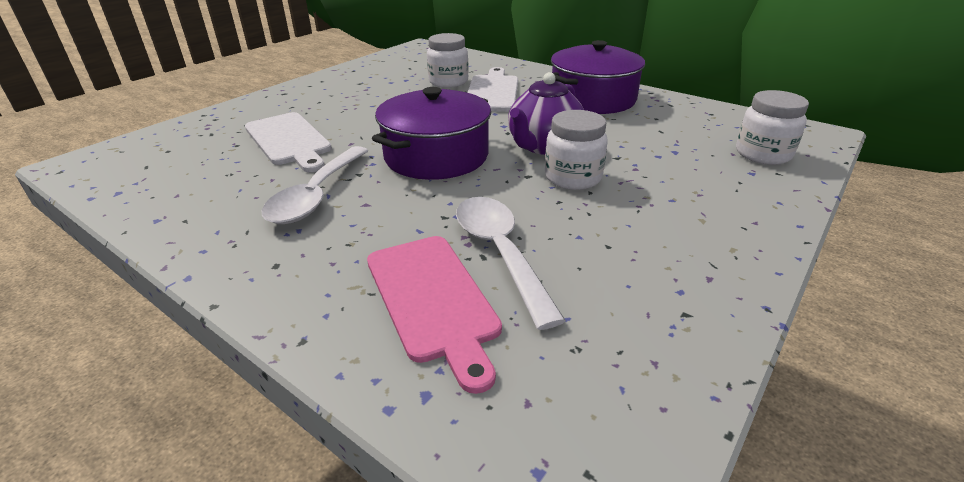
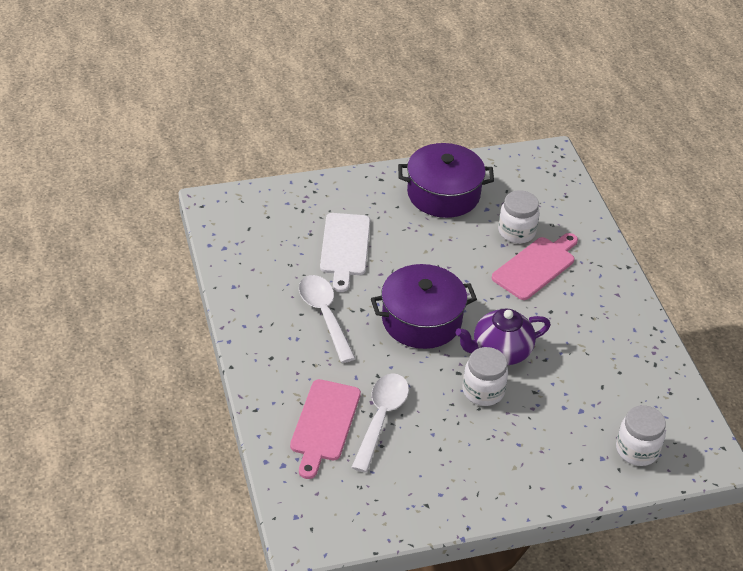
camera: 35 degrees right, 10 degrees up
white spoon [262,146,369,224] -> white spoon turned 105 degrees clockwise [299,275,356,363]
white cutting board [467,67,518,112] -> pink cutting board [492,233,578,300]
purple pot [551,40,645,114] -> purple pot moved to [398,143,494,218]

